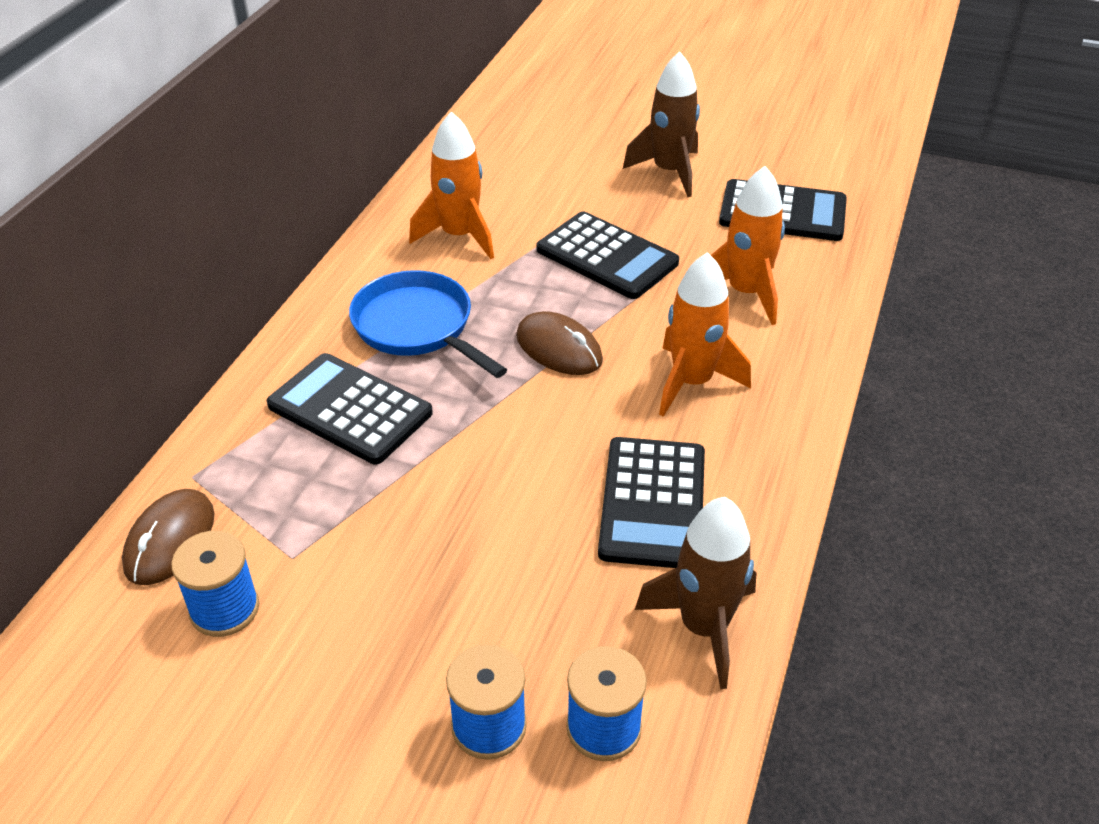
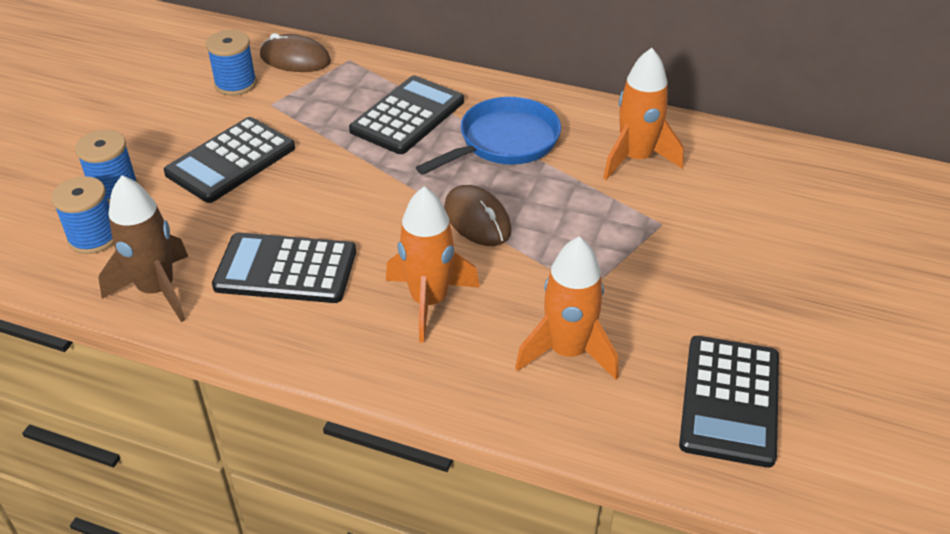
camera: 90 degrees right, 0 degrees up
brown mouse [516,311,603,375] -> brown mouse turned 75 degrees counterclockwise [444,185,512,246]
black calculator [537,211,679,299] -> black calculator moved to [164,117,295,203]
brown rocket [623,51,700,197] -> none

